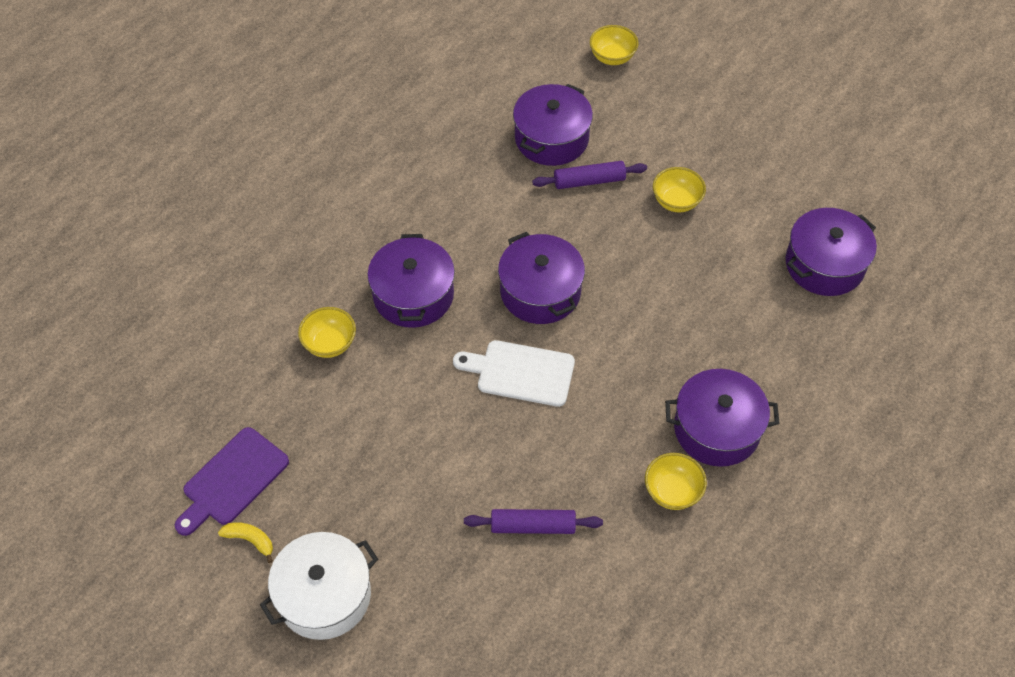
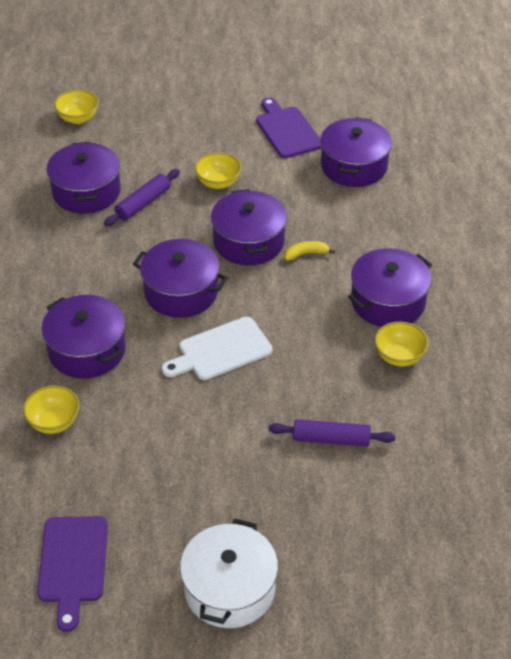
camera: 40 degrees left, 10 degrees down
yellow banana [218,522,273,563] -> yellow banana moved to [285,241,335,261]
purple rolling pin [464,509,603,534] -> purple rolling pin turned 45 degrees clockwise [269,419,395,447]
none -> purple pot [211,189,287,266]
none -> purple cutting board [256,97,322,158]

